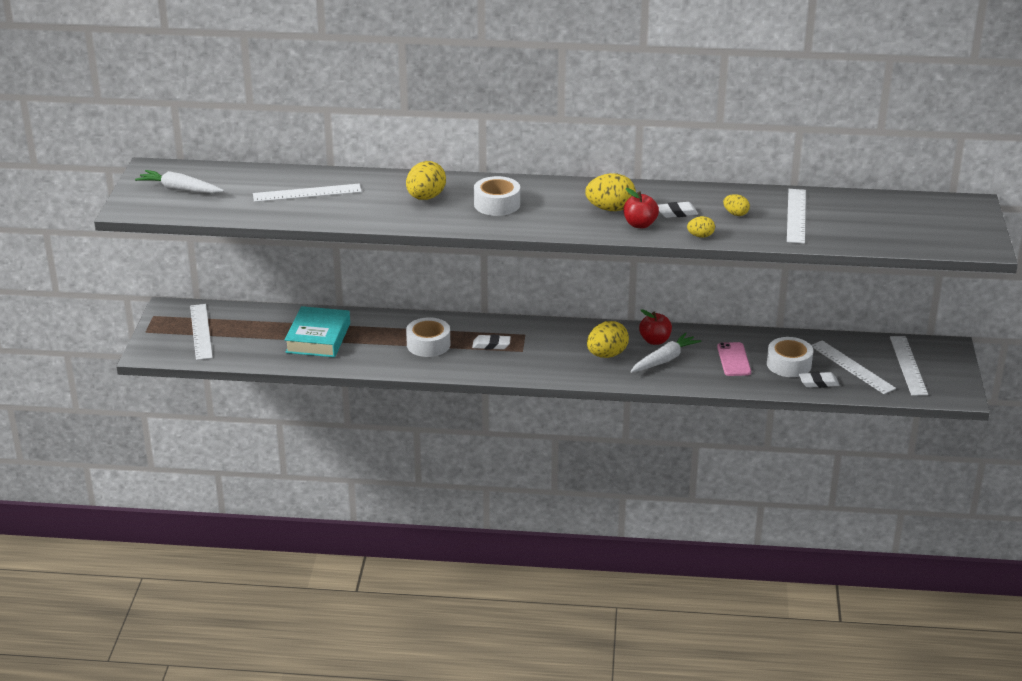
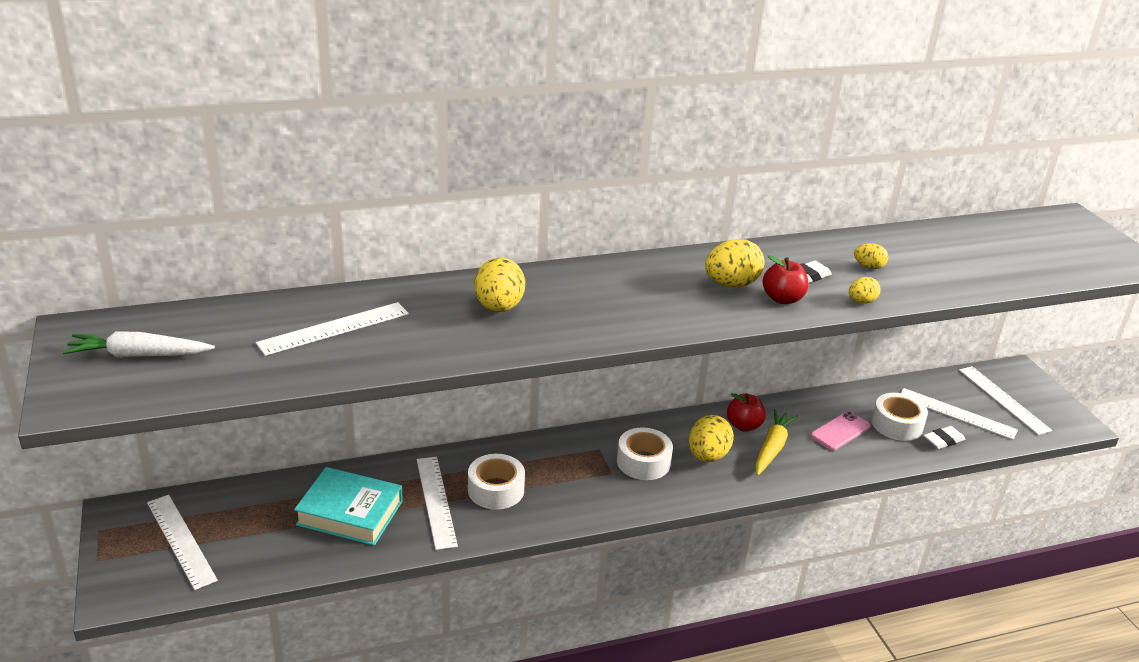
camera: 25 degrees left, 0 degrees up
turquoise book [284,306,350,357] -> turquoise book turned 60 degrees counterclockwise [294,467,403,546]
white eraser [472,334,511,350] -> none
white tape [474,176,520,216] -> white tape moved to [617,427,673,480]
white carrot [630,333,701,373] -> yellow carrot [755,409,798,476]
pink phone [717,342,751,376] -> pink phone turned 75 degrees clockwise [810,411,871,451]
white ruler [787,189,806,244] -> white ruler moved to [417,457,458,550]

